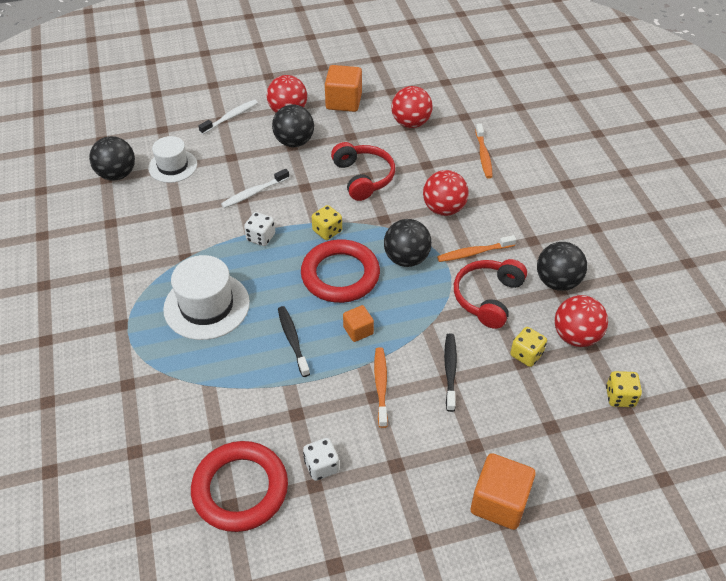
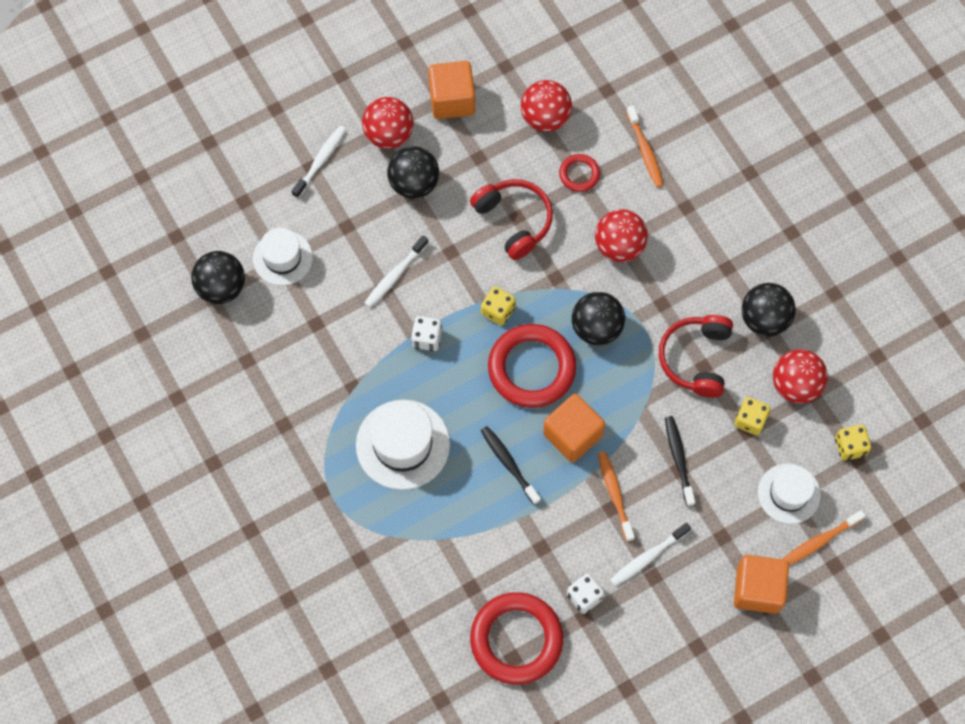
camera: 15 degrees left, 20 degrees up
orange cube [343,305,374,342] -> orange cube [543,394,605,462], size x1.77
orange toothbrush [437,235,516,262] -> orange toothbrush moved to [783,510,866,565]
none -> red ring [559,154,600,192]
none -> white toothbrush [610,523,691,586]
none -> white hat [758,463,821,524]

